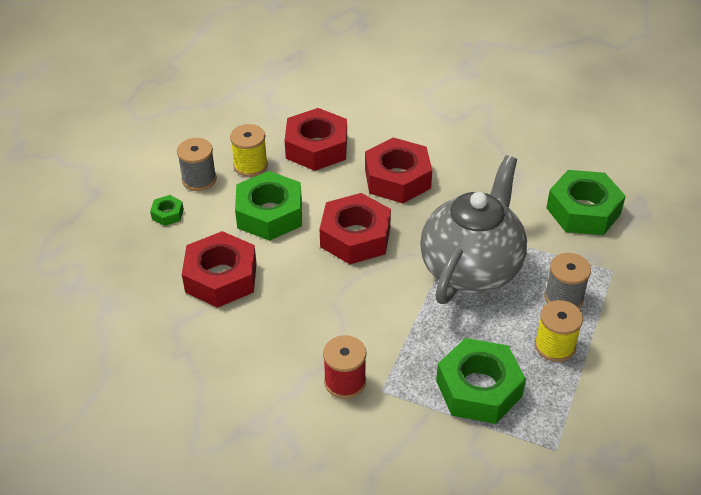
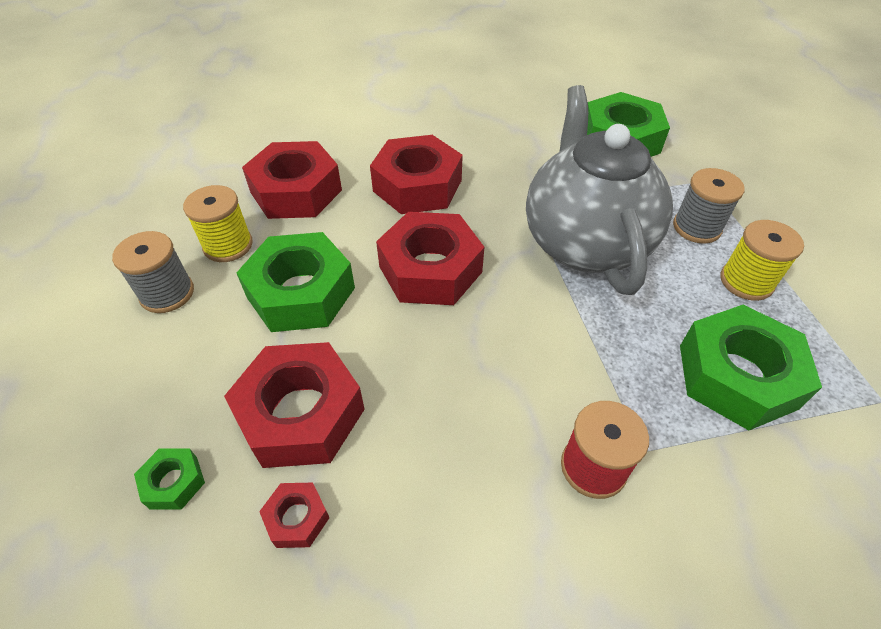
camera: 35 degrees left, 5 degrees up
green nut [150,195,184,226] -> green nut moved to [134,448,205,510]
none -> red nut [259,483,329,548]

